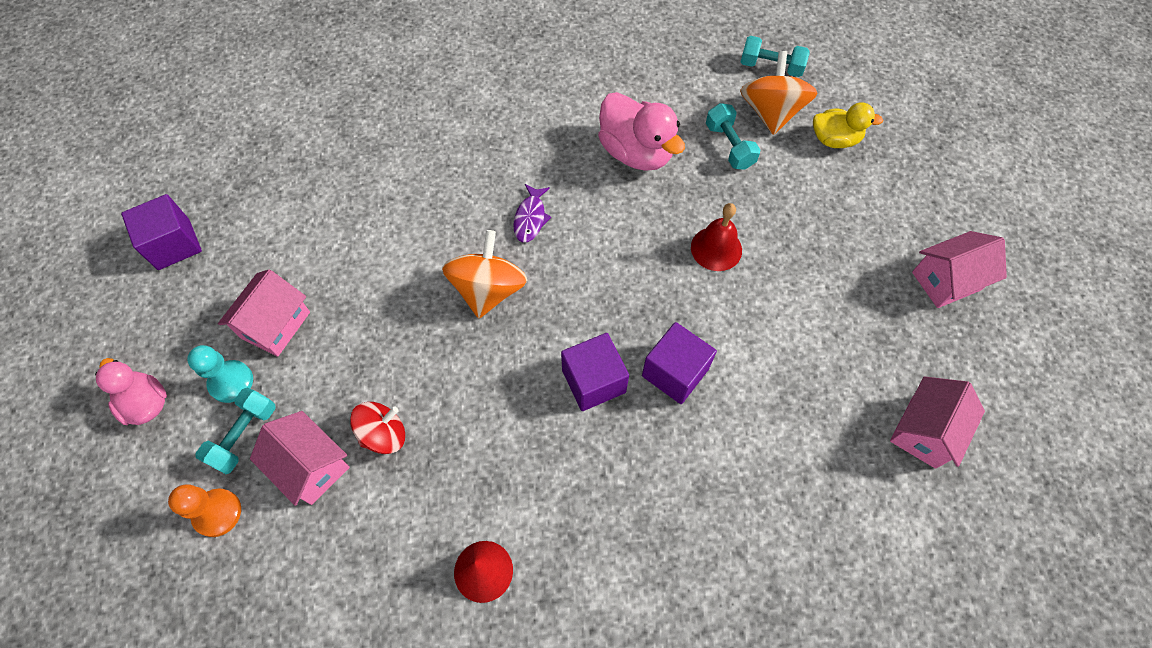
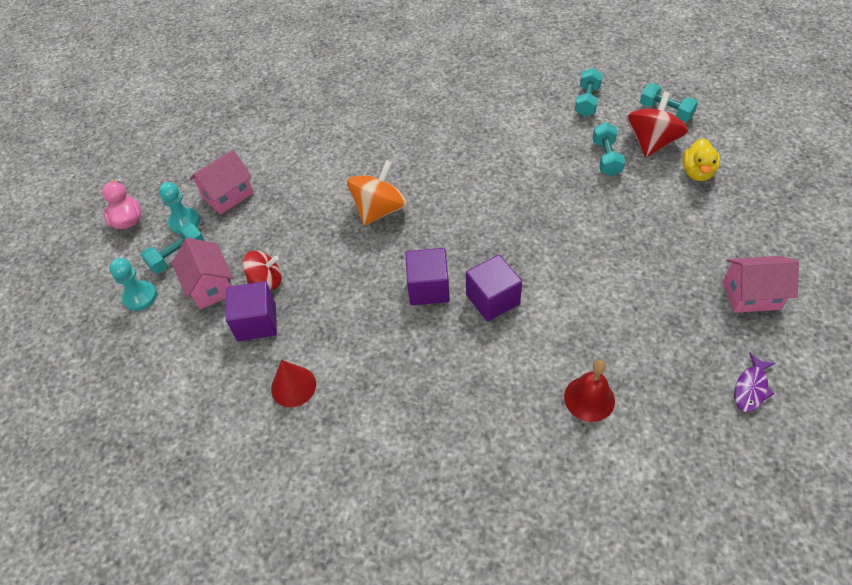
camera: 25 degrees right, 10 degrees down
purple cube [121,194,202,270] -> purple cube moved to [226,281,277,341]
orange pawn [168,484,241,537] -> turquoise pawn [109,258,157,311]
purple fish [513,184,551,243] -> purple fish moved to [734,353,775,412]
pink duck [598,92,685,171] -> none
red bell [691,203,742,271] -> red bell moved to [564,360,615,422]
orange spinning top [740,51,817,135] -> red spinning top [626,92,688,157]
yellow duck [813,102,883,148] -> yellow duck turned 75 degrees clockwise [682,138,720,181]
pink house [890,377,985,469] -> none
none -> turquoise dumbbell [575,68,603,117]

